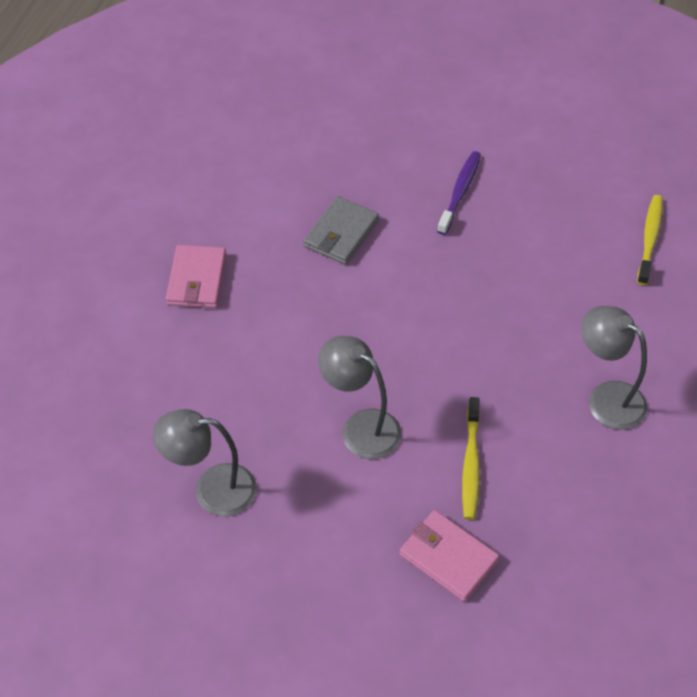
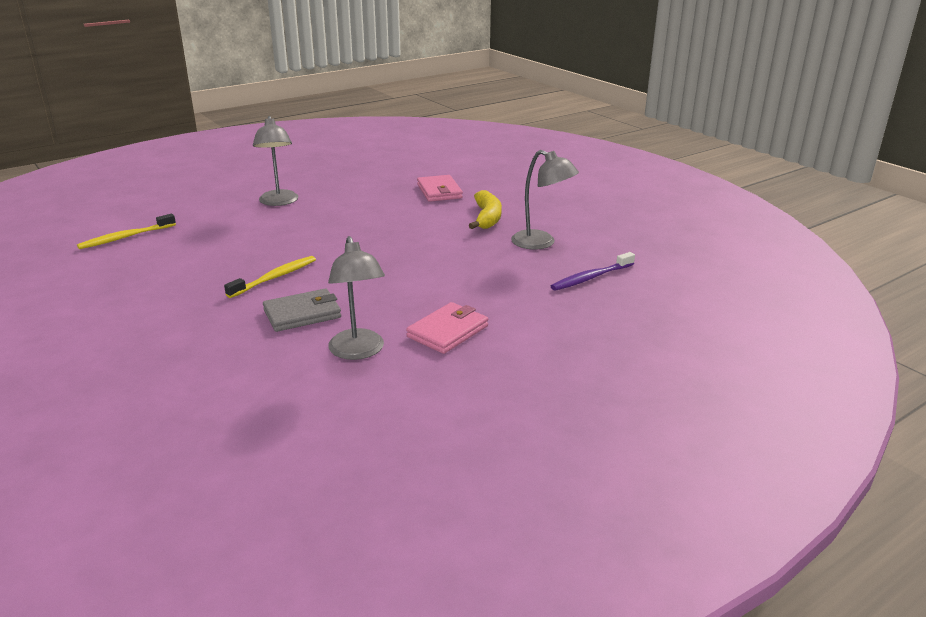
camera: 145 degrees left, 25 degrees down
grey lamp [318,336,401,459] -> grey lamp moved to [328,236,385,360]
purple toothbrush [437,151,481,235] -> purple toothbrush moved to [551,252,635,291]
yellow toothbrush [462,397,480,520] -> yellow toothbrush moved to [224,256,316,298]
none -> yellow banana [469,190,502,229]

